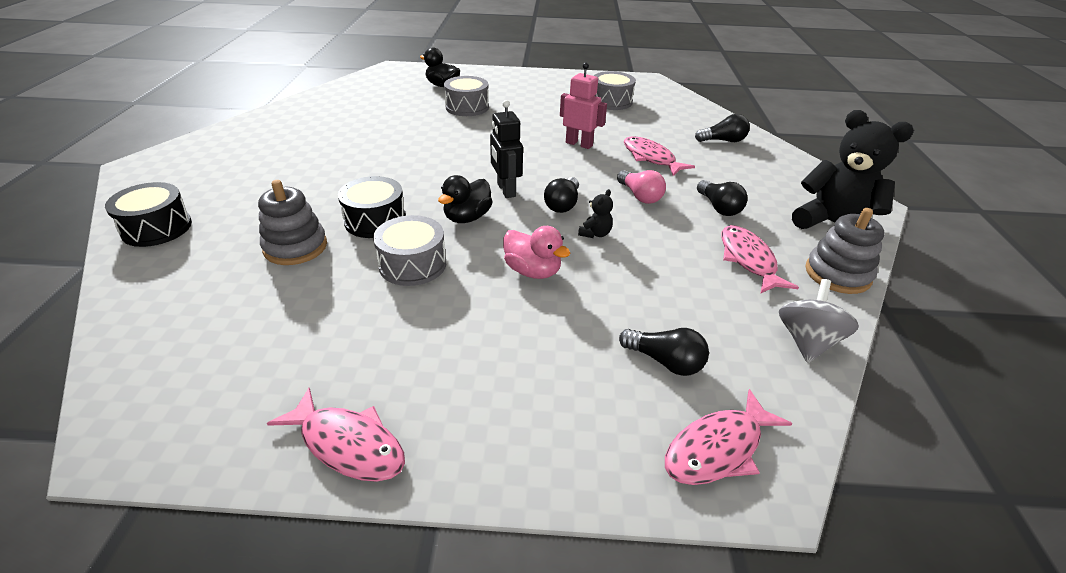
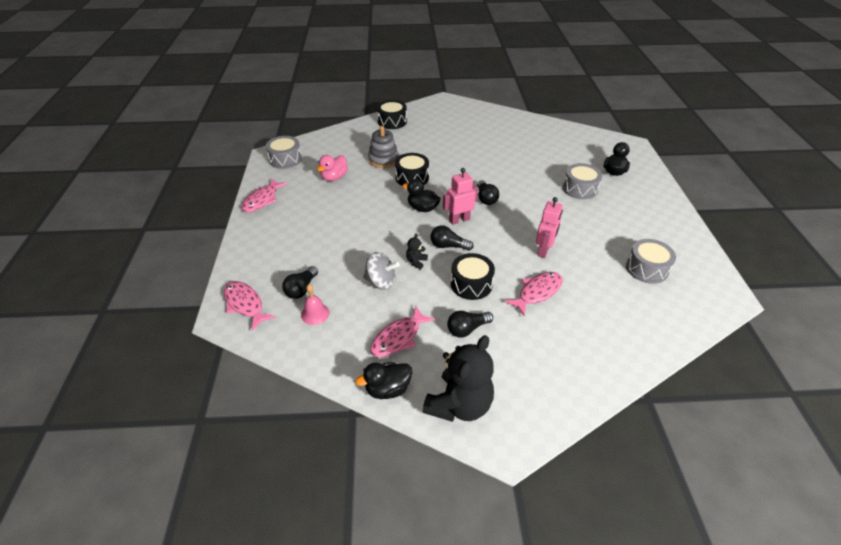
camera: 85 degrees right, 5 degrees up
grey drum [373,215,446,286] -> grey drum moved to [266,136,302,169]
black robot [490,100,523,198] -> pink robot [443,168,478,225]
pink duck [503,226,570,279] -> pink duck moved to [317,155,348,181]
black teddy bear [578,189,613,238] -> black teddy bear turned 90 degrees clockwise [406,234,428,269]
pink light bulb [617,170,666,204] -> black drum [451,253,495,300]
black light bulb [695,114,750,142] -> black light bulb moved to [477,180,499,205]
pink fish [721,225,799,294] -> pink fish turned 150 degrees clockwise [370,306,435,357]
grey spinning top [779,279,859,363] -> grey spinning top moved to [363,252,400,290]
grey stacking toy [805,208,884,294] -> black duck [355,362,412,399]
none -> pink bell [301,284,330,325]

